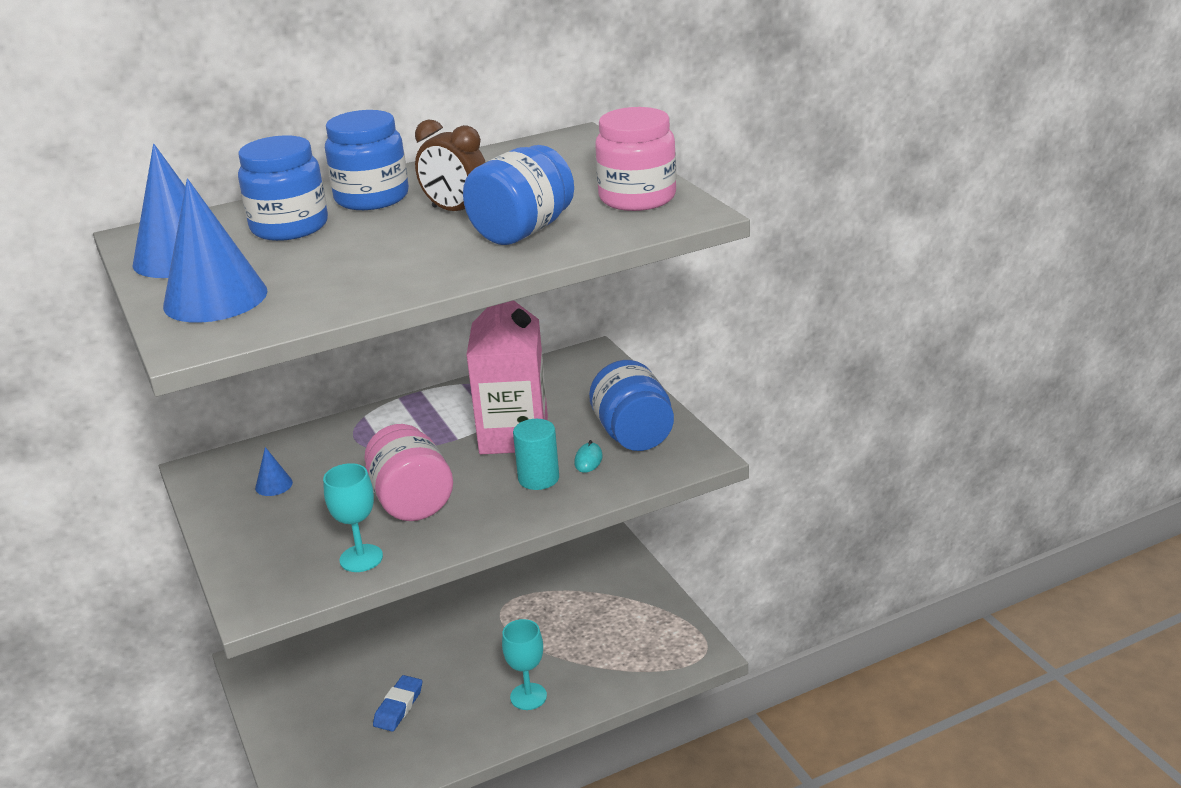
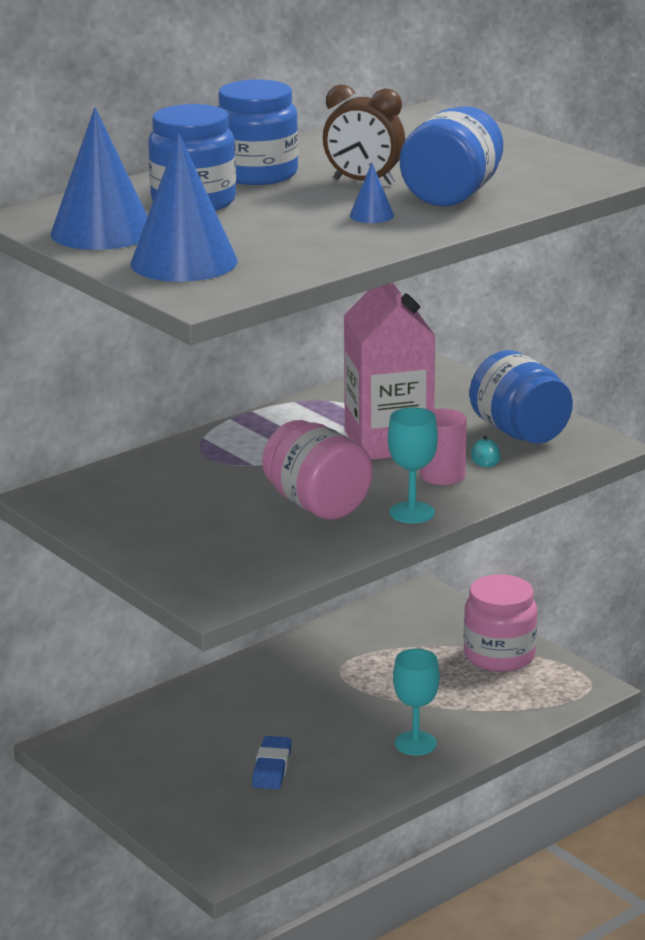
camera: 15 degrees left, 5 degrees down
blue cone [255,447,293,496] -> blue cone moved to [350,163,394,223]
turquoise goblet [323,463,383,572] -> turquoise goblet moved to [388,407,438,523]
turquoise cylinder [513,419,559,490] -> pink cylinder [420,409,467,485]
pink jar [595,107,676,211] -> pink jar moved to [464,574,537,672]

